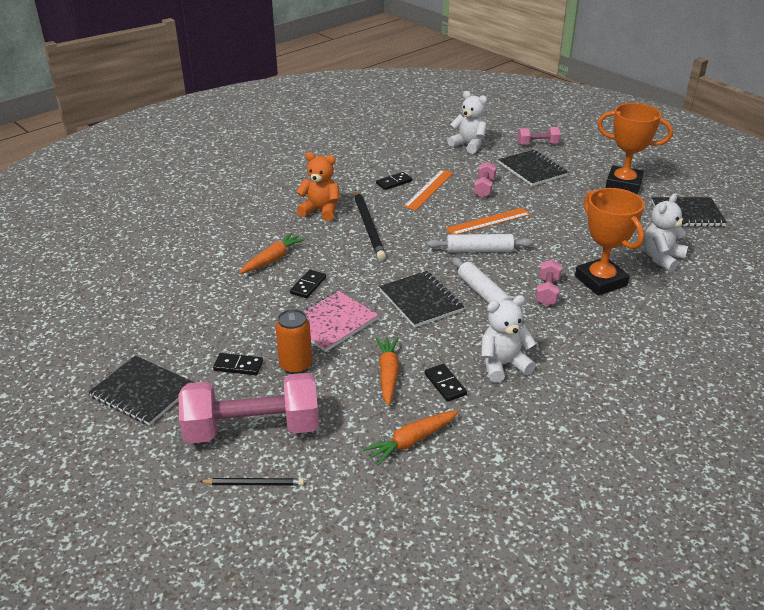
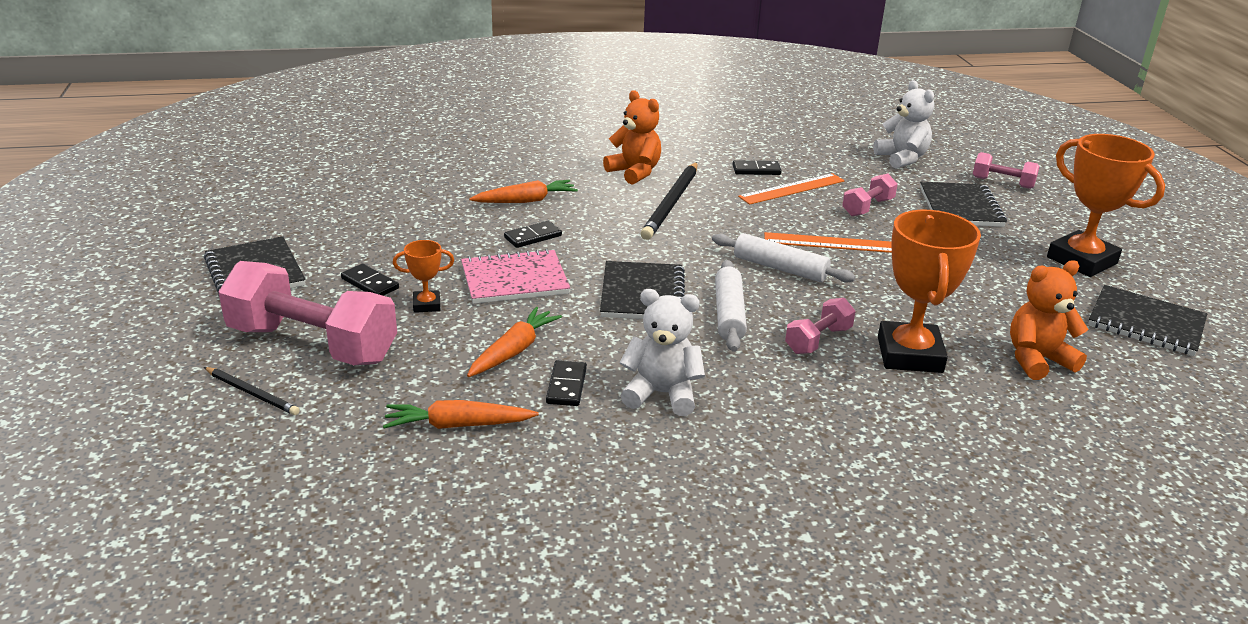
camera: 30 degrees right, 5 degrees down
orange can [276,309,312,374] -> orange trophy [393,240,454,313]
white teddy bear [643,194,688,272] -> orange teddy bear [1010,260,1089,380]

